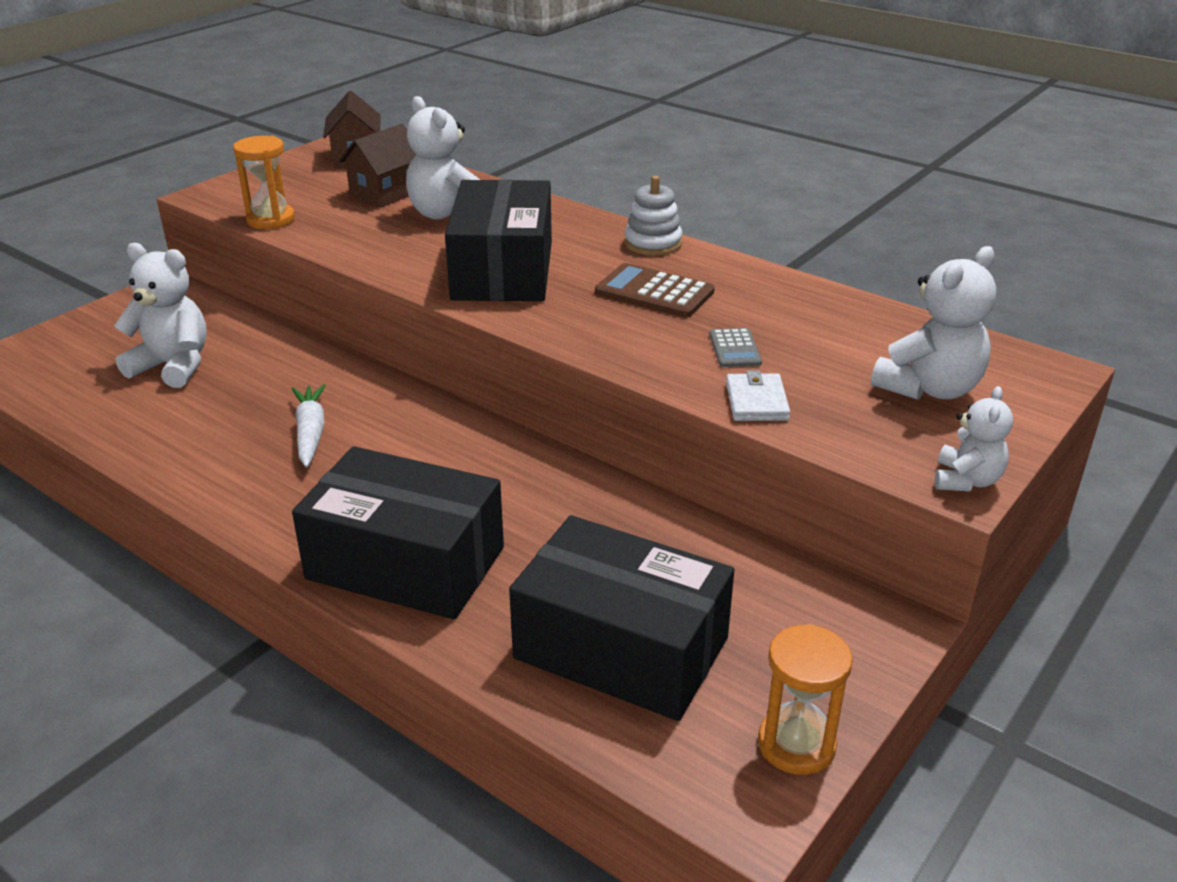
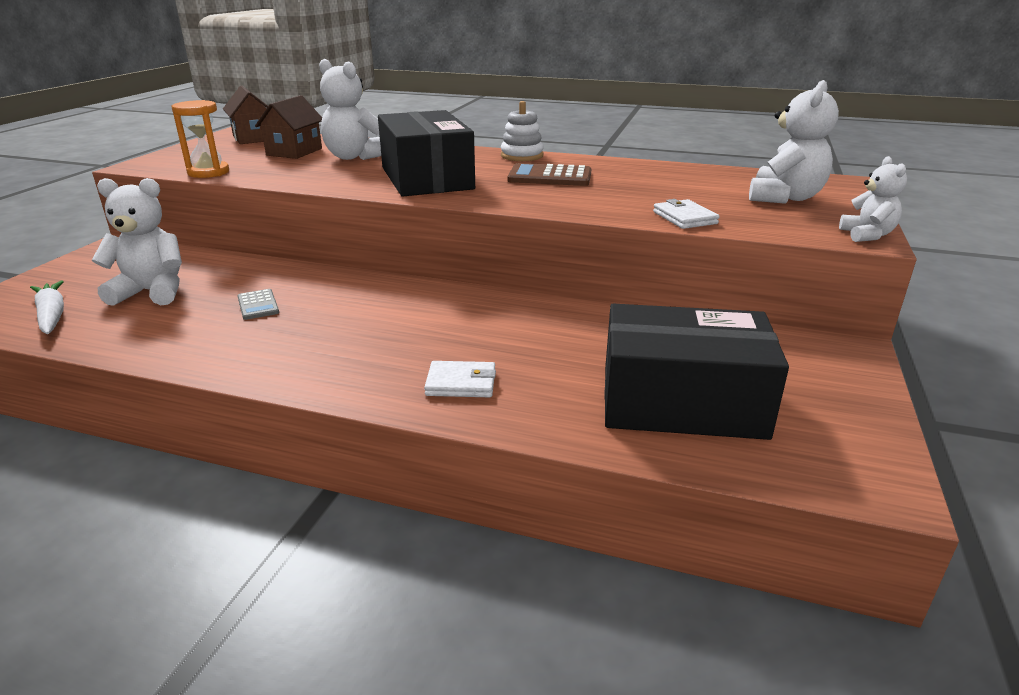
camera: 20 degrees left, 5 degrees down
white carrot [292,384,326,467] -> white carrot moved to [30,280,64,334]
black box [292,446,504,619] -> white wallet [424,361,496,397]
grey calculator [709,328,762,367] -> grey calculator moved to [237,289,279,320]
orange hourglass [758,624,853,775] -> none

